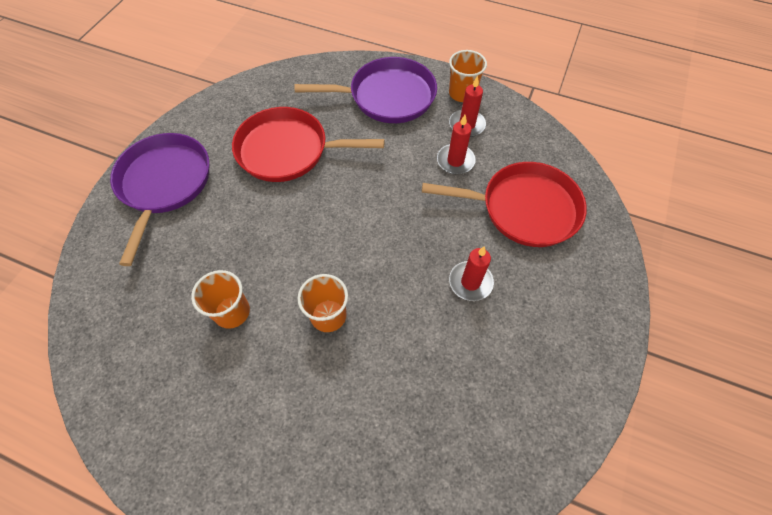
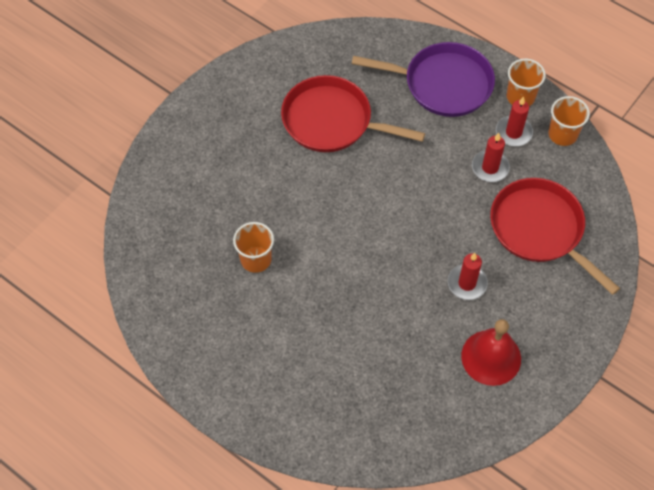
camera: 15 degrees right, 0 degrees up
purple pan [110,133,209,266] -> none
orange cup [297,274,348,332] -> orange cup moved to [549,96,590,146]
red pan [422,162,587,247] -> red pan turned 150 degrees counterclockwise [490,178,620,295]
none -> red bell [461,319,521,386]

